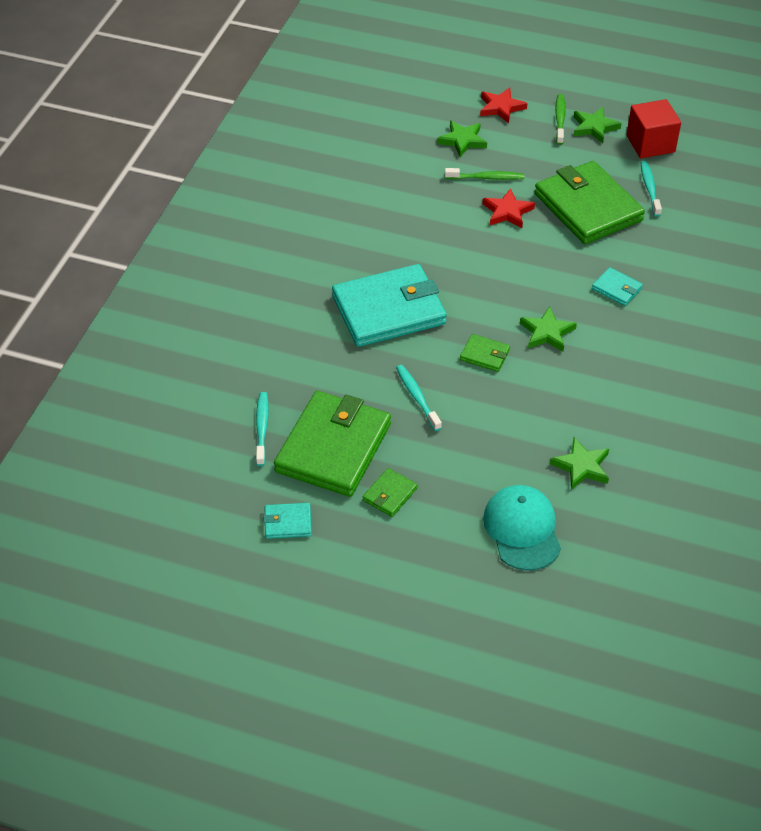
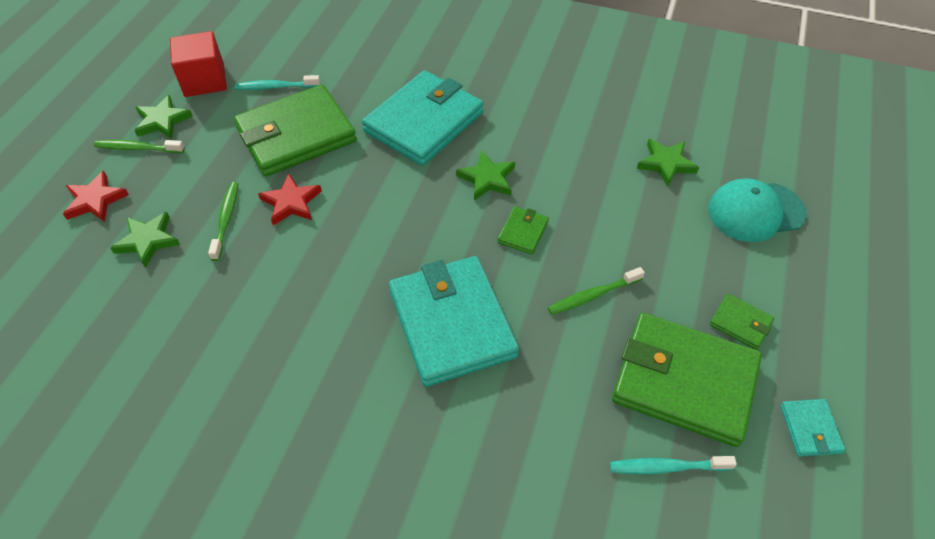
camera: 90 degrees left, 5 degrees up
turquoise toothbrush [396,365,442,431] -> green toothbrush [548,267,645,315]
turquoise wallet [592,267,643,306] -> turquoise wallet [362,70,484,166], size x2.35

